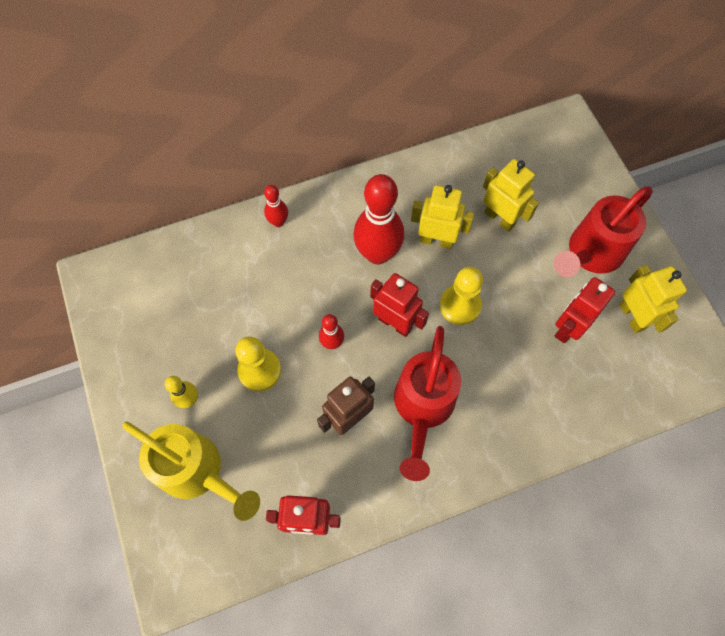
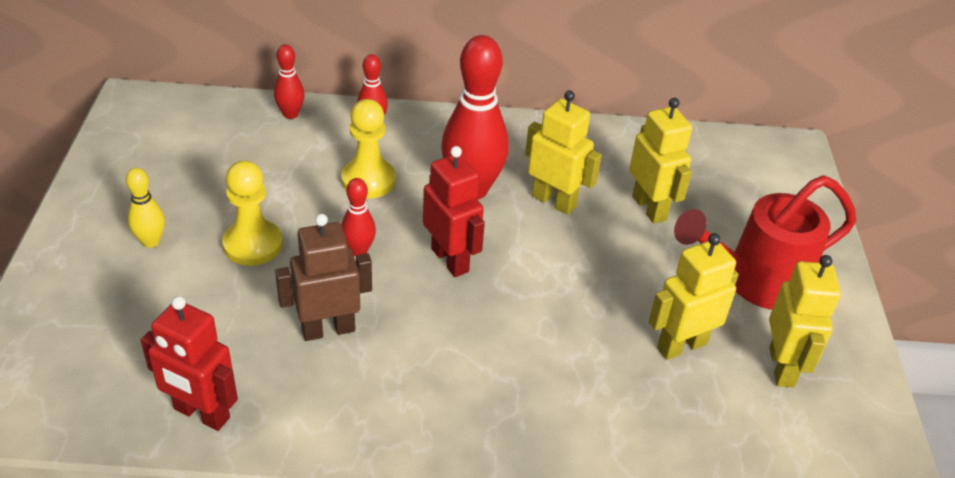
camera: 20 degrees right, 25 degrees down
yellow watering can [122,421,260,521] -> none
red watering can [394,326,461,481] -> none
yellow pawn [440,267,483,325] -> yellow pawn moved to [341,99,396,199]
red robot [555,277,615,343] -> yellow robot [649,233,739,360]
none -> red bowling pin [274,44,305,119]

